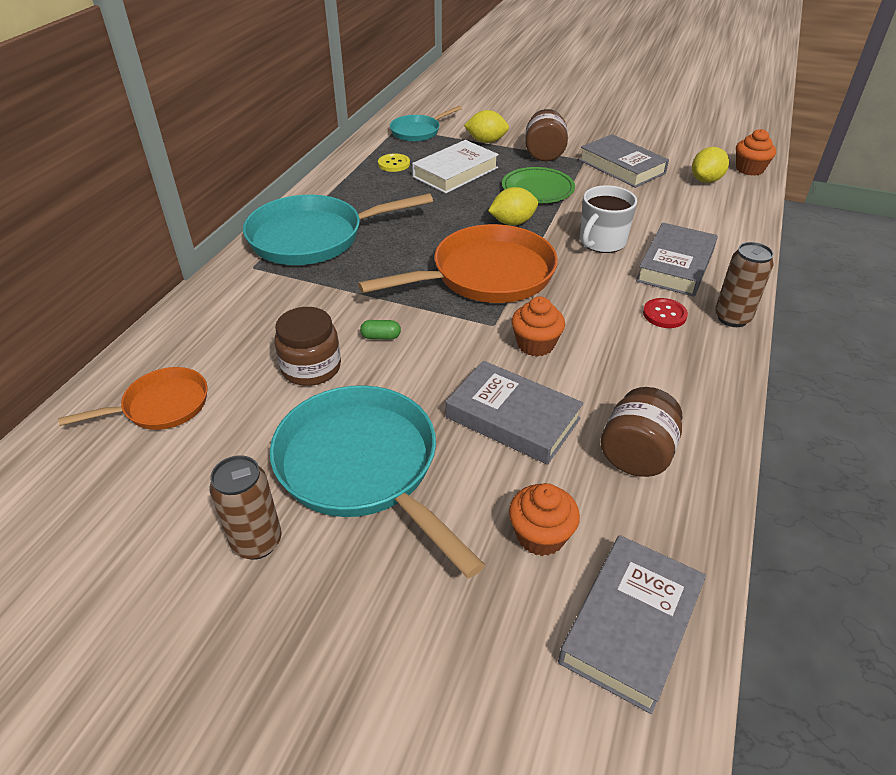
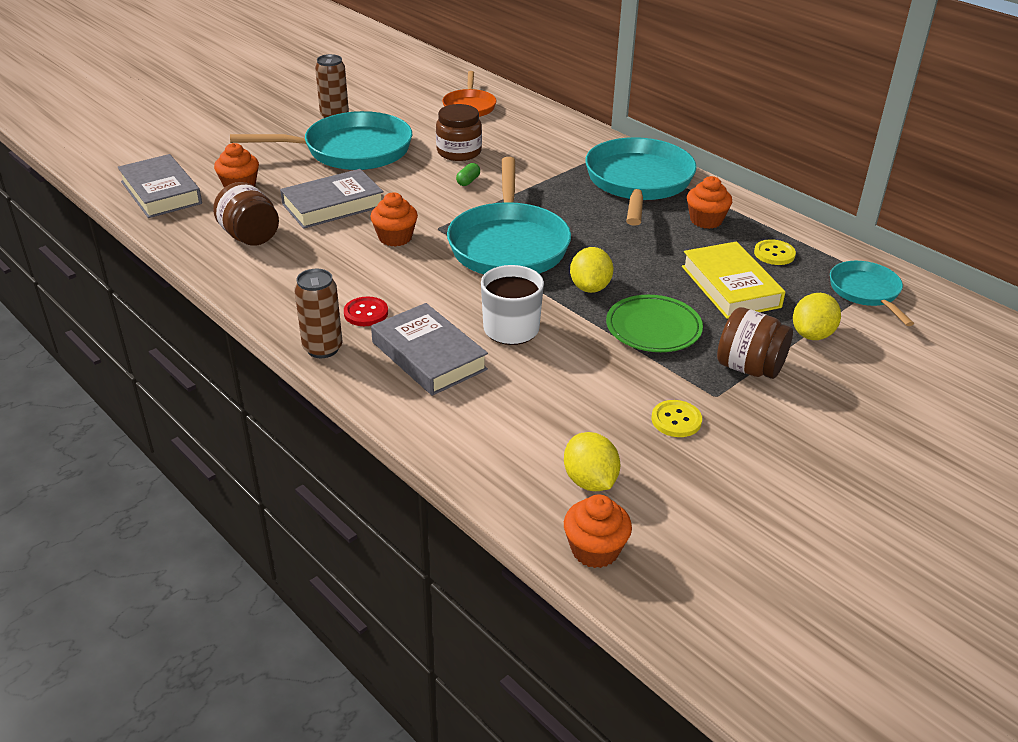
camera: 115 degrees right, 5 degrees down
orange pan [358,224,558,303] -> turquoise pan [447,157,571,274]
white book [412,140,499,193] -> yellow book [682,241,785,319]
grey book [579,134,669,188] -> yellow button [651,400,702,437]
none -> orange cupcake [687,176,732,229]

